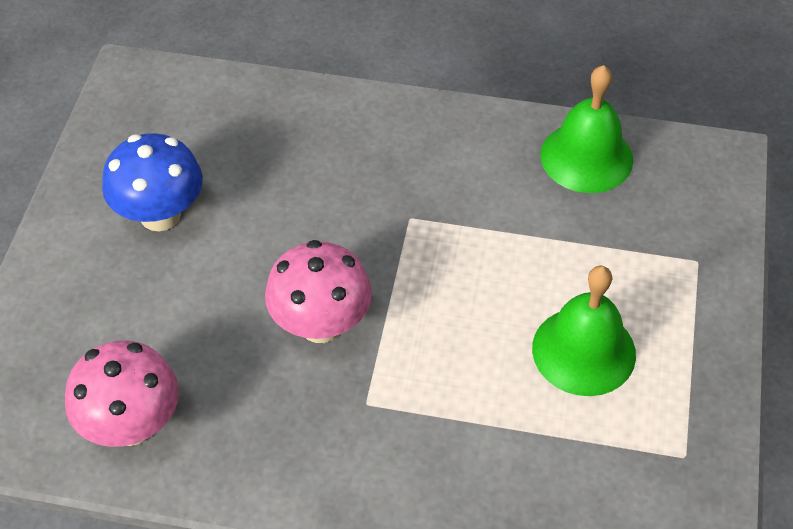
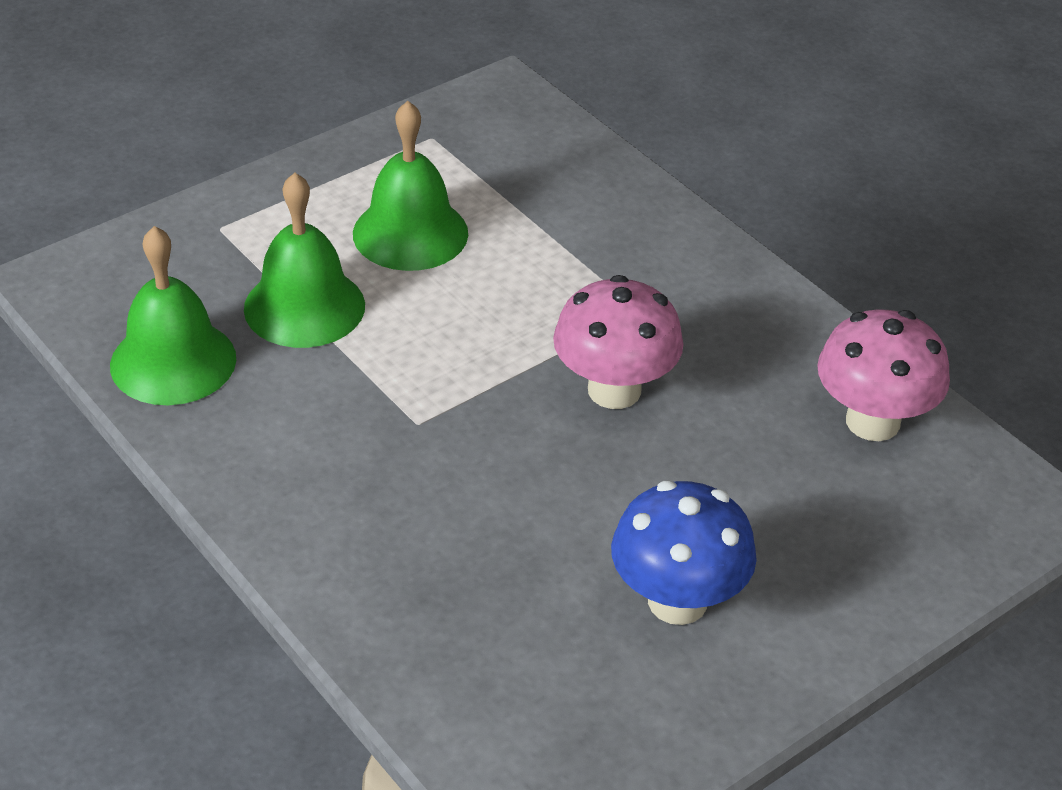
camera: 140 degrees left, 10 degrees down
none -> green bell [244,173,365,348]

